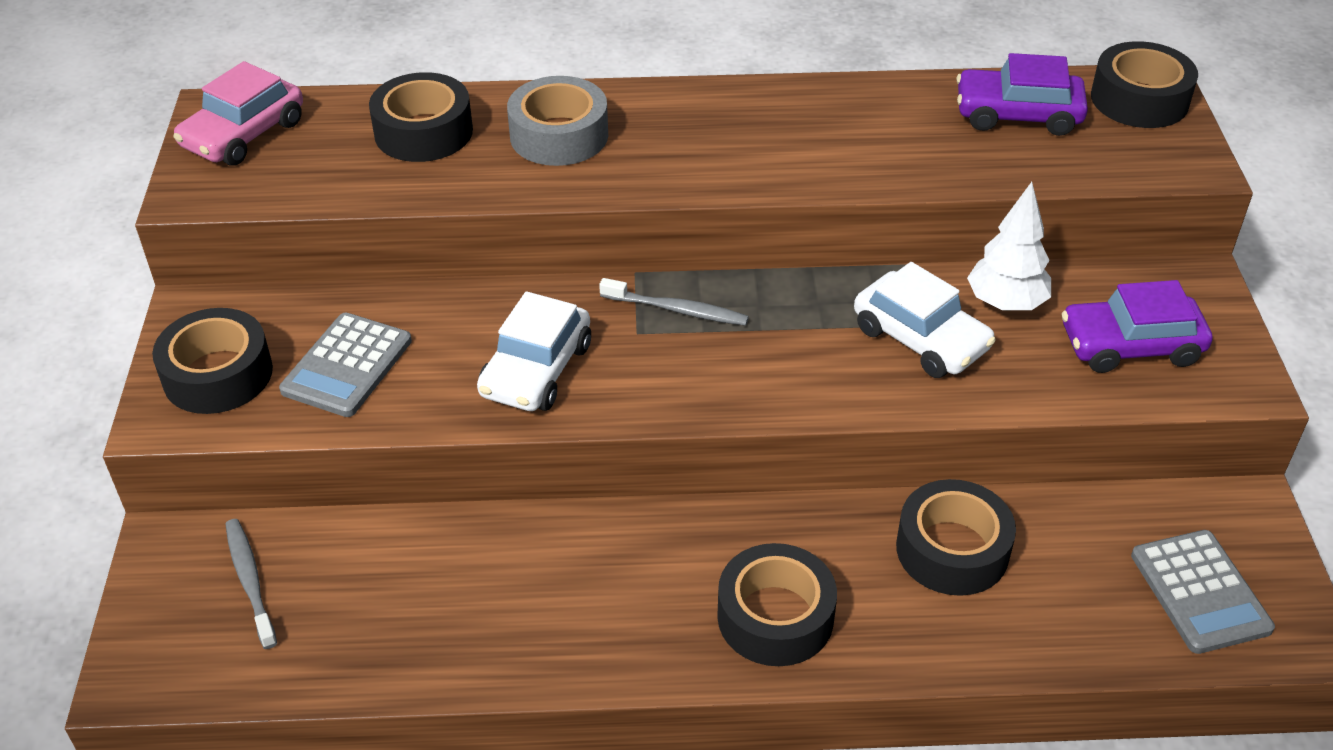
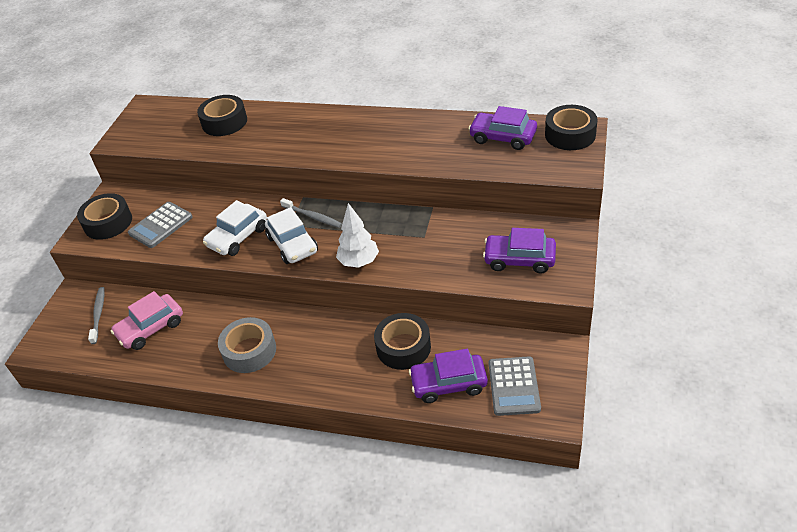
camera: 20 degrees right, 0 degrees up
pink car [173,61,303,166] -> pink car moved to [111,291,183,350]
grey tape [507,76,608,166] -> grey tape moved to [218,317,276,373]
black tape [717,543,837,666] -> none
white car [854,262,996,378] -> white car moved to [265,207,318,264]
white tree [967,182,1051,311] -> white tree moved to [336,203,379,268]
none -> purple car [409,349,488,403]

